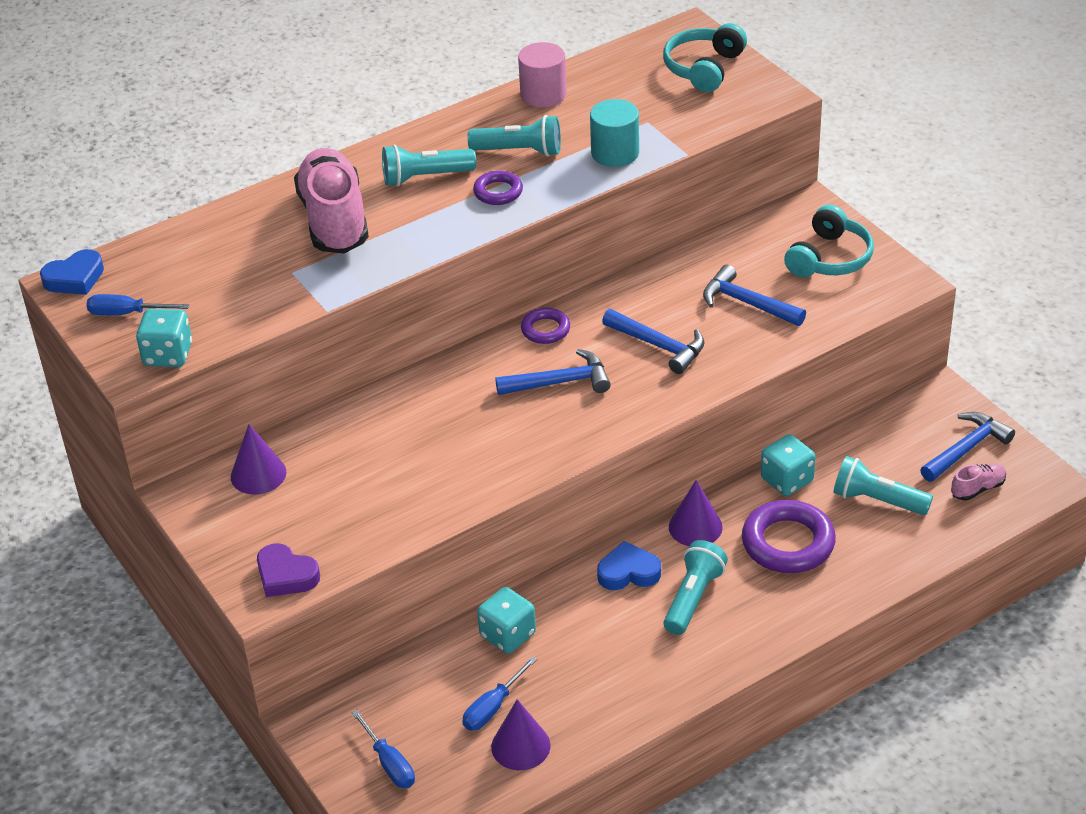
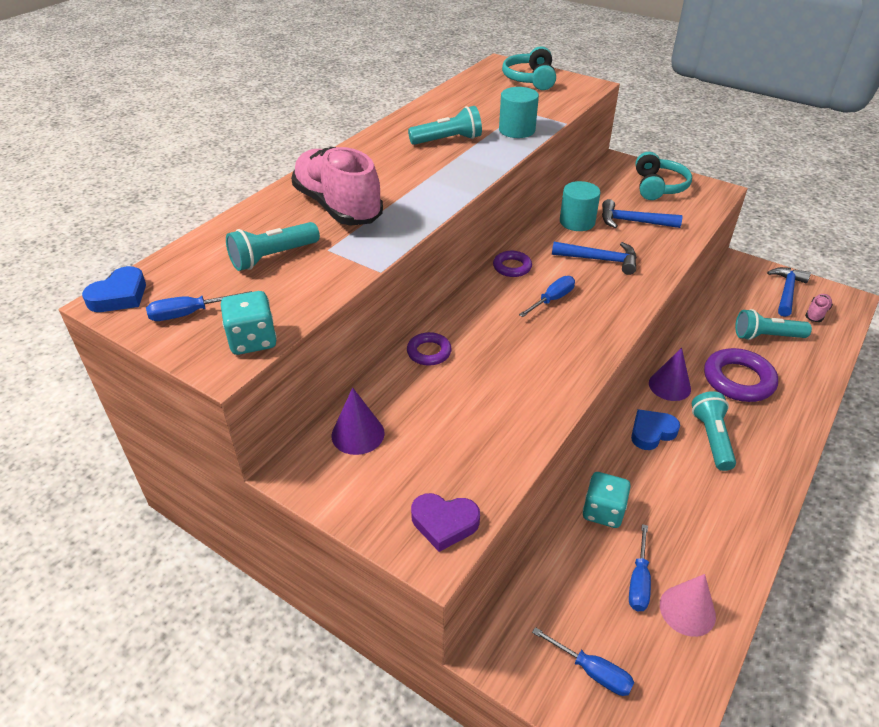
camera: 25 degrees left, 0 degrees up
turquoise flashlight [382,145,476,186] -> turquoise flashlight moved to [226,222,320,271]
purple ring [473,170,523,205] -> purple ring moved to [407,332,452,366]
purple cone [491,699,551,770] -> pink cone [660,574,716,637]
blue hammer [495,349,611,395] -> blue screwdriver [519,276,575,317]
pink cylinder [518,42,567,107] -> none
turquoise dice [761,434,815,496] -> none
none -> turquoise cylinder [560,181,601,231]

